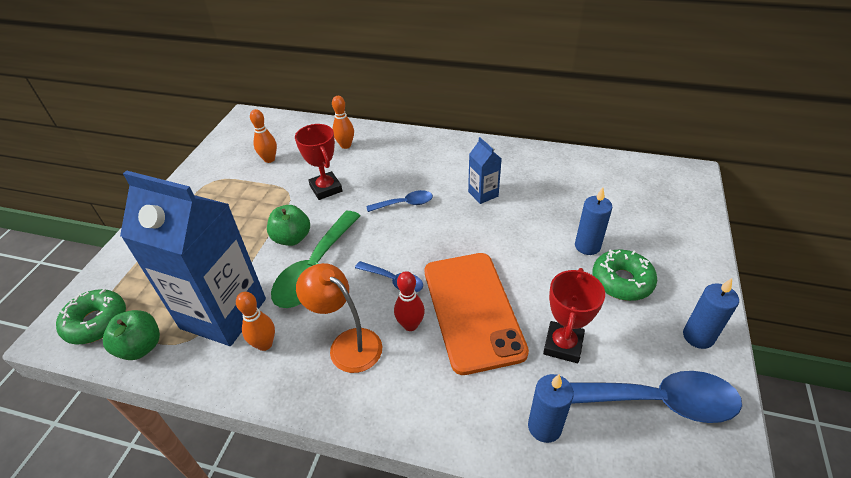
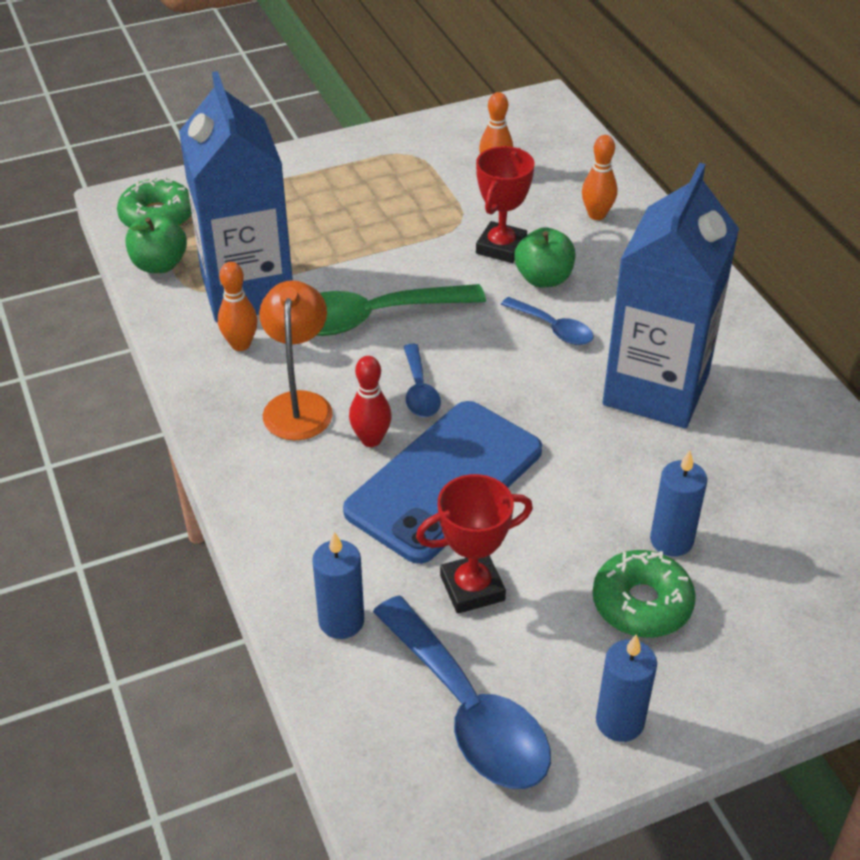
camera: 50 degrees right, 0 degrees up
green apple [267,205,310,246] -> green apple moved to [514,227,575,287]
orange phone [424,253,529,375] -> blue phone [343,401,542,564]
blue carton [468,137,502,204] -> blue carton [603,163,739,428], size x2.30

